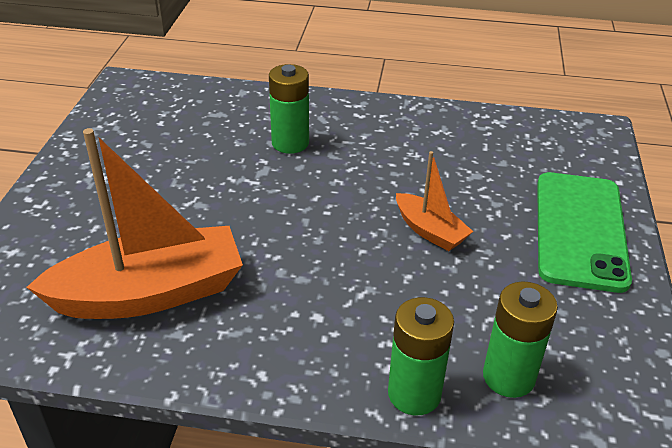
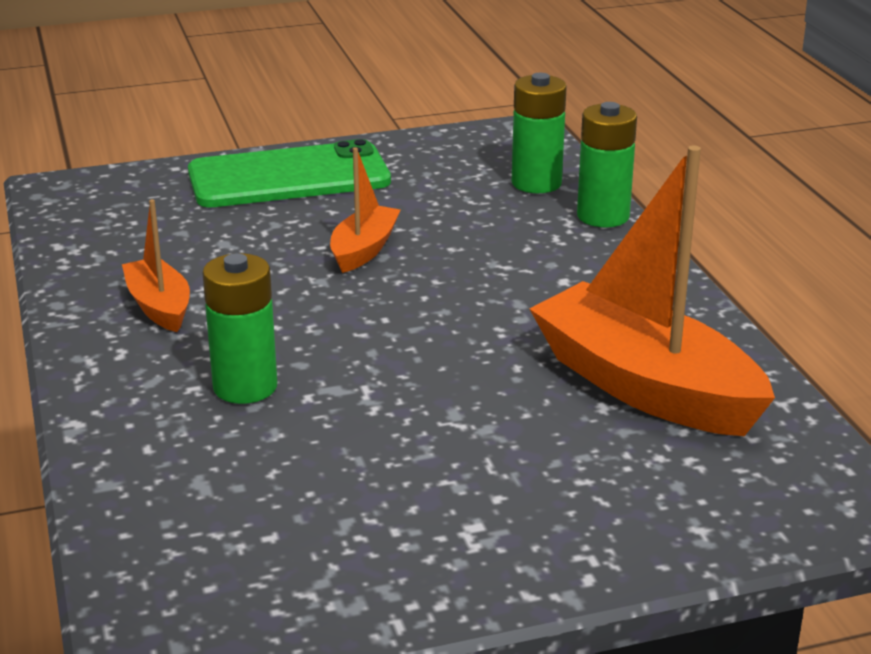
camera: 115 degrees left, 10 degrees down
none -> orange boat [122,199,190,332]

